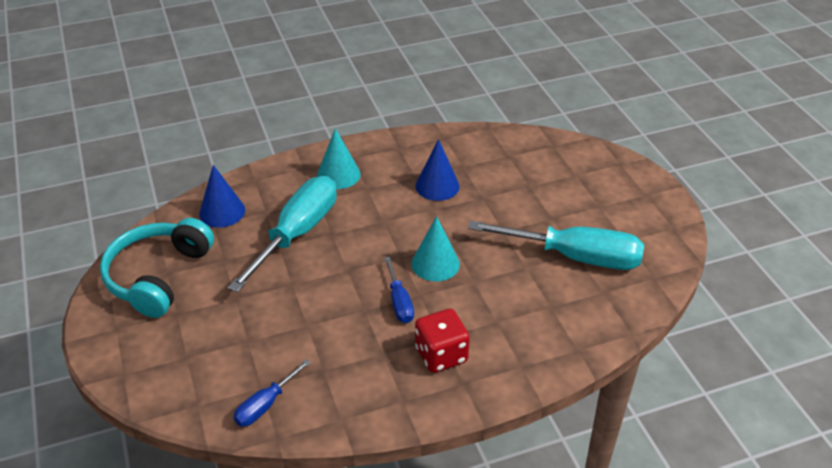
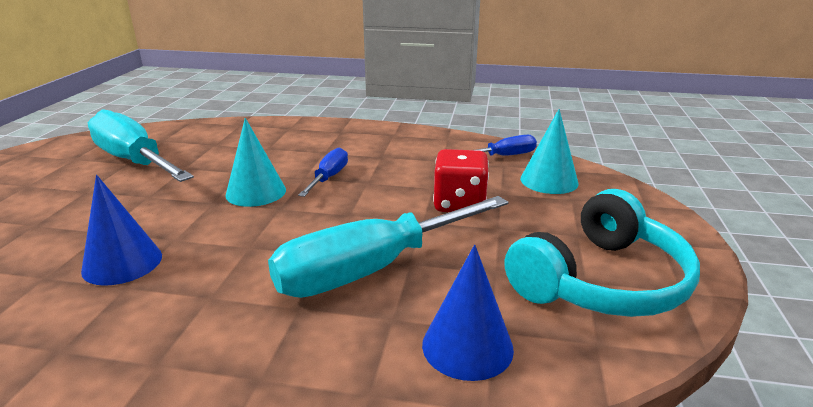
camera: 150 degrees left, 15 degrees down
turquoise cone [317,128,361,189] -> turquoise cone moved to [520,109,578,194]
red dice [415,309,470,373] -> red dice moved to [433,149,489,212]

